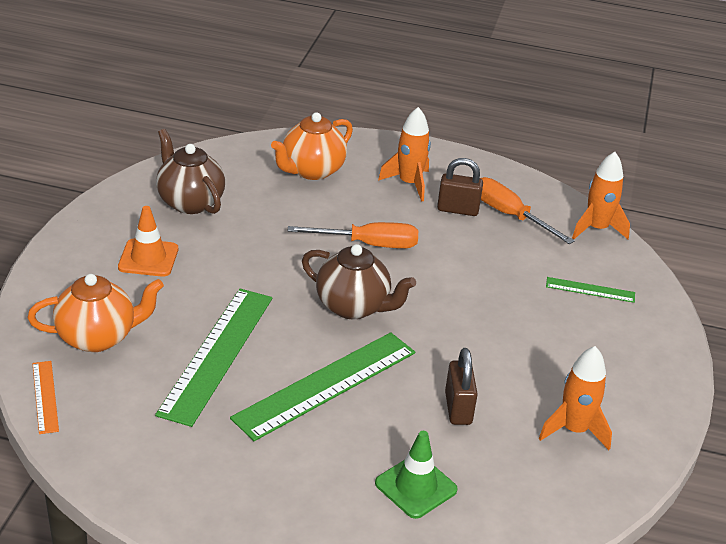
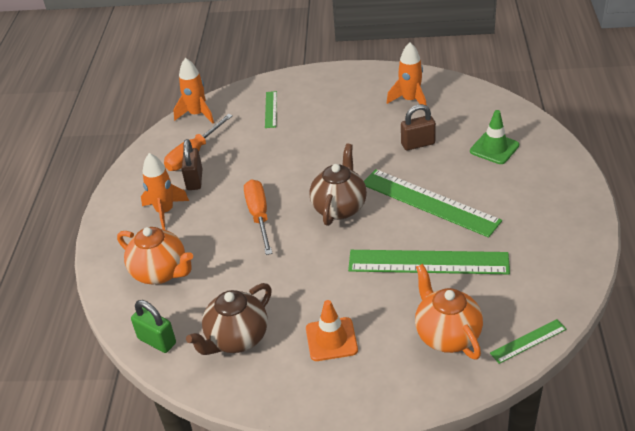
camera: 95 degrees left, 5 degrees up
orange ruler [32,361,59,434] -> green ruler [490,319,566,364]
none -> green padlock [131,300,176,353]

